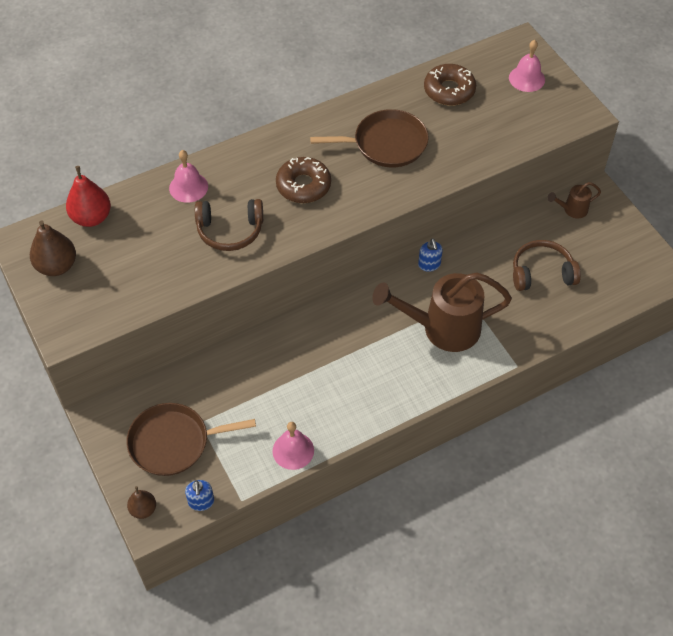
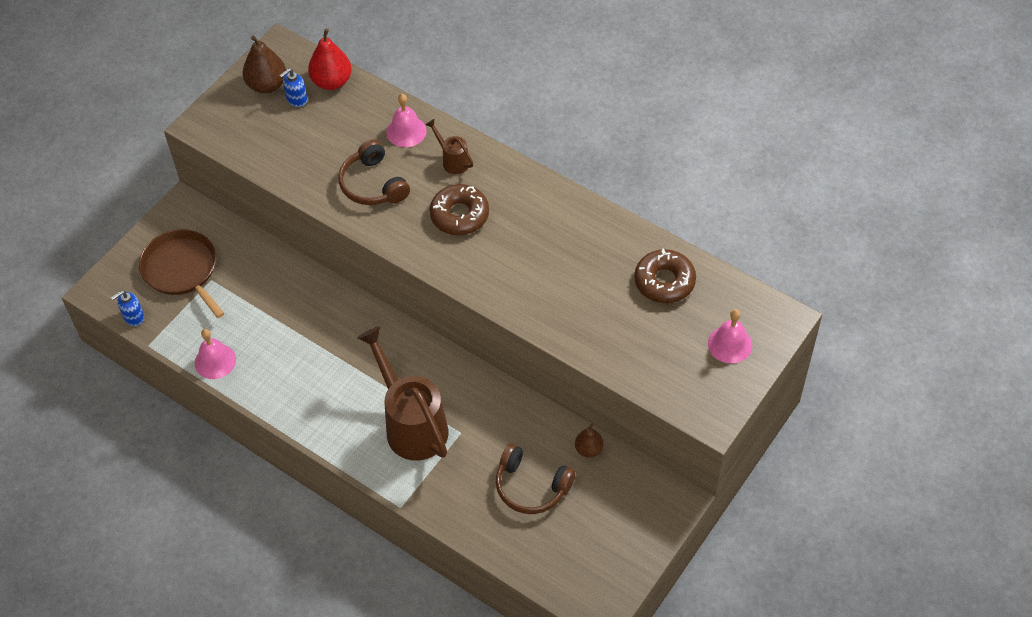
camera: 65 degrees right, 0 degrees up
brown pear [127,486,156,519] -> brown pear moved to [575,424,604,458]
brown pan [310,109,429,167] -> none
blue soap dispenser [418,238,443,272] -> blue soap dispenser moved to [279,68,307,107]
brown headphones [513,240,581,291] -> brown headphones turned 150 degrees clockwise [496,444,575,514]
brown watering can [548,182,601,218] -> brown watering can moved to [425,119,473,174]

